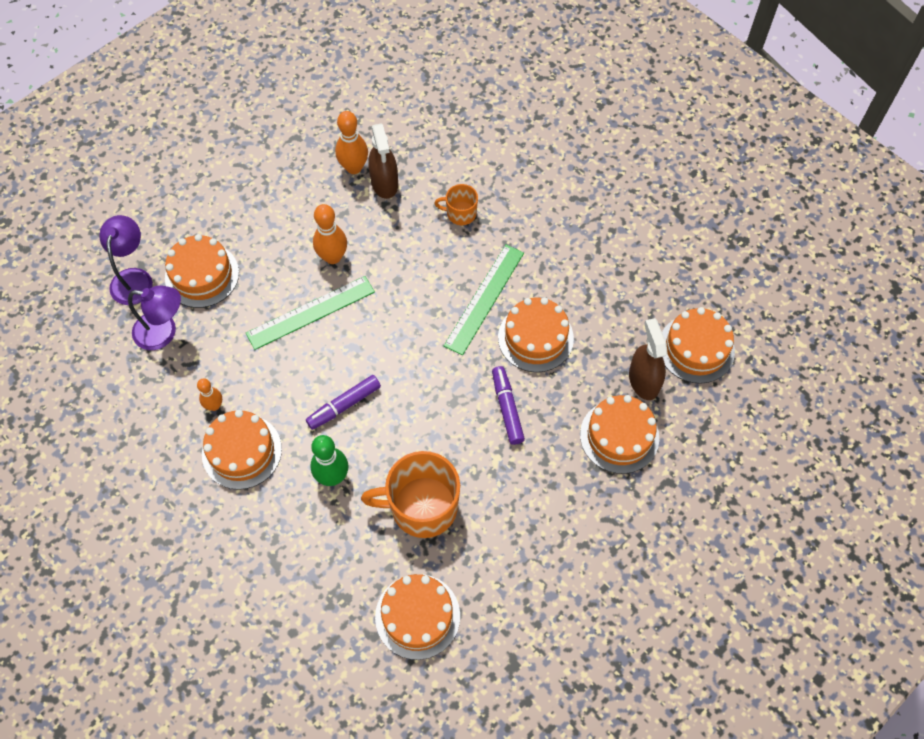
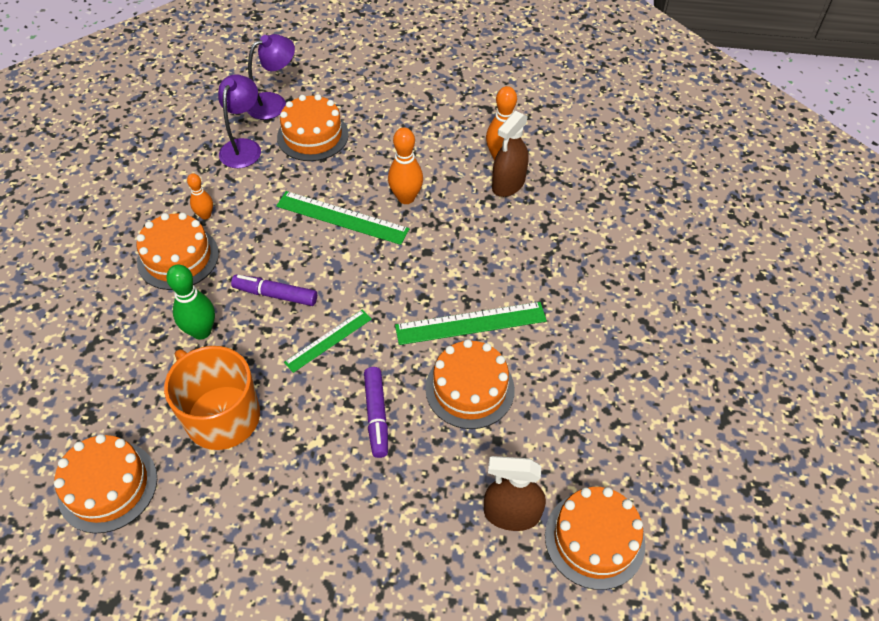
camera: 50 degrees right, 10 degrees down
purple lamp [128,286,181,350] -> purple lamp turned 135 degrees counterclockwise [218,74,261,168]
orange mug [434,184,478,225] -> none
purple marker [492,366,525,445] -> purple marker turned 135 degrees clockwise [364,367,388,458]
orange cake [580,395,659,474] -> none
brown spray bottle [629,318,667,400] -> brown spray bottle turned 120 degrees counterclockwise [484,456,546,531]
none -> green ruler [284,309,372,373]

